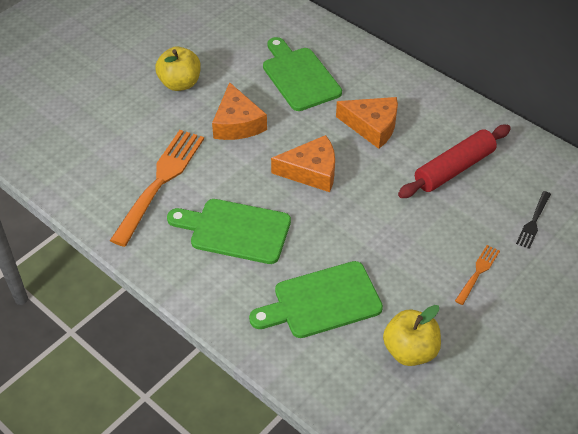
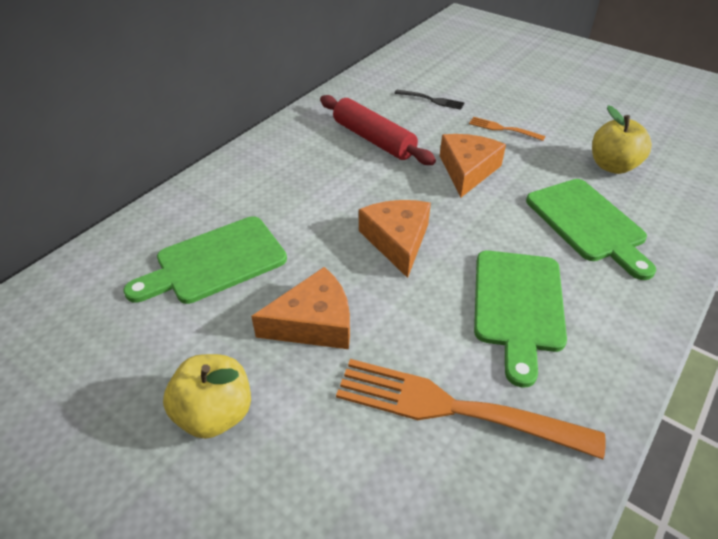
camera: 95 degrees left, 5 degrees down
orange cheese [336,97,398,149] -> orange cheese moved to [440,134,506,197]

